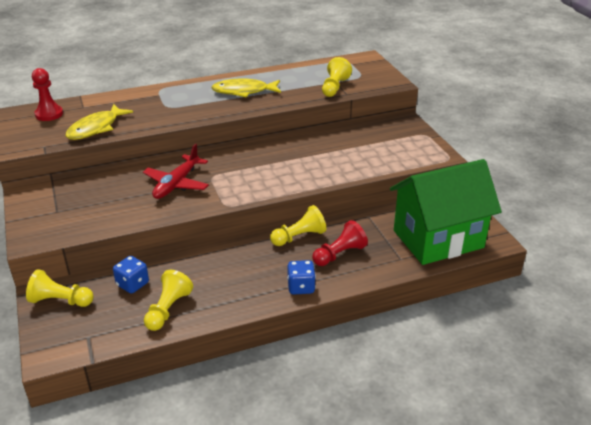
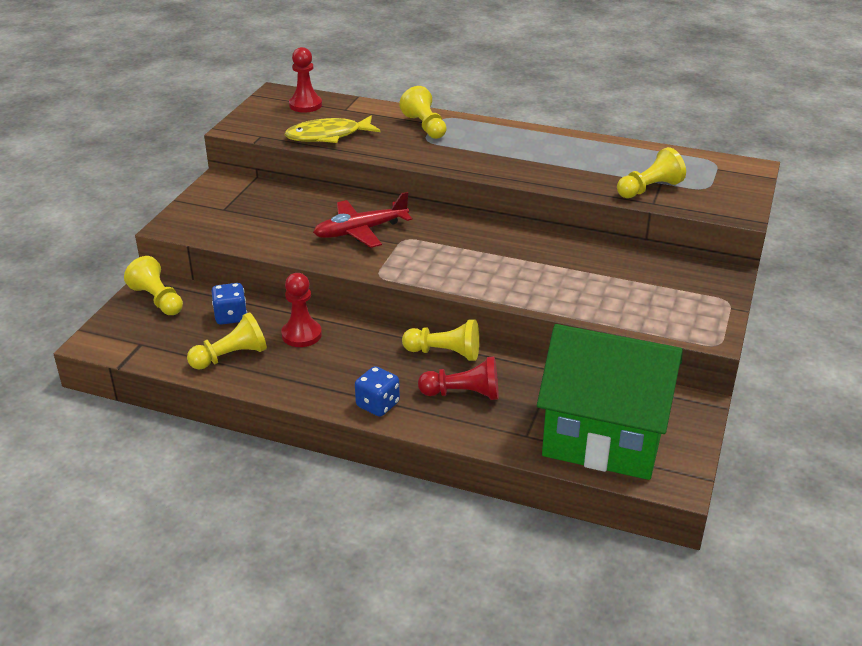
camera: 40 degrees right, 0 degrees up
yellow fish [211,78,281,97] -> none
none -> red pawn [281,273,322,347]
none -> yellow pawn [399,86,447,139]

